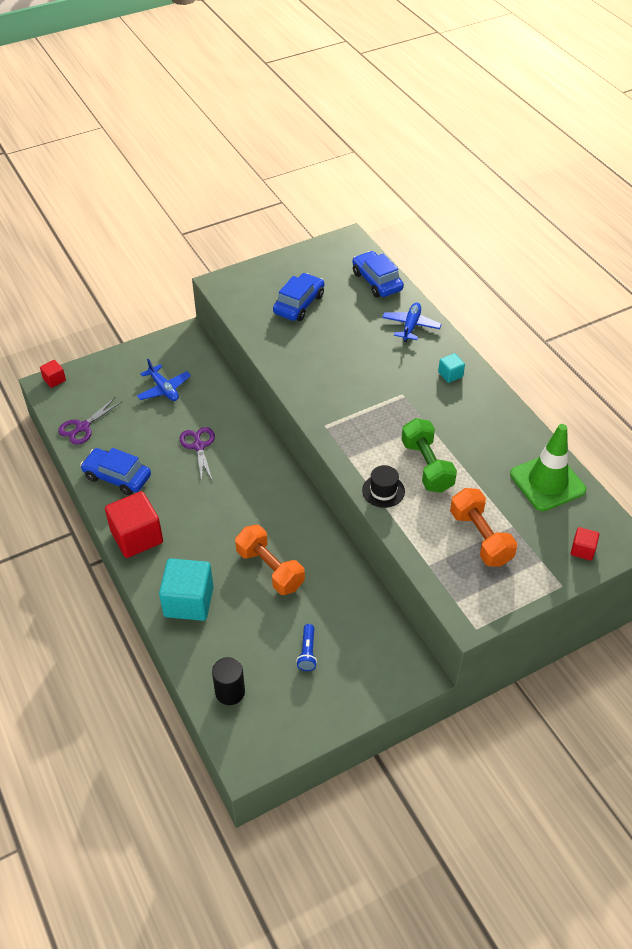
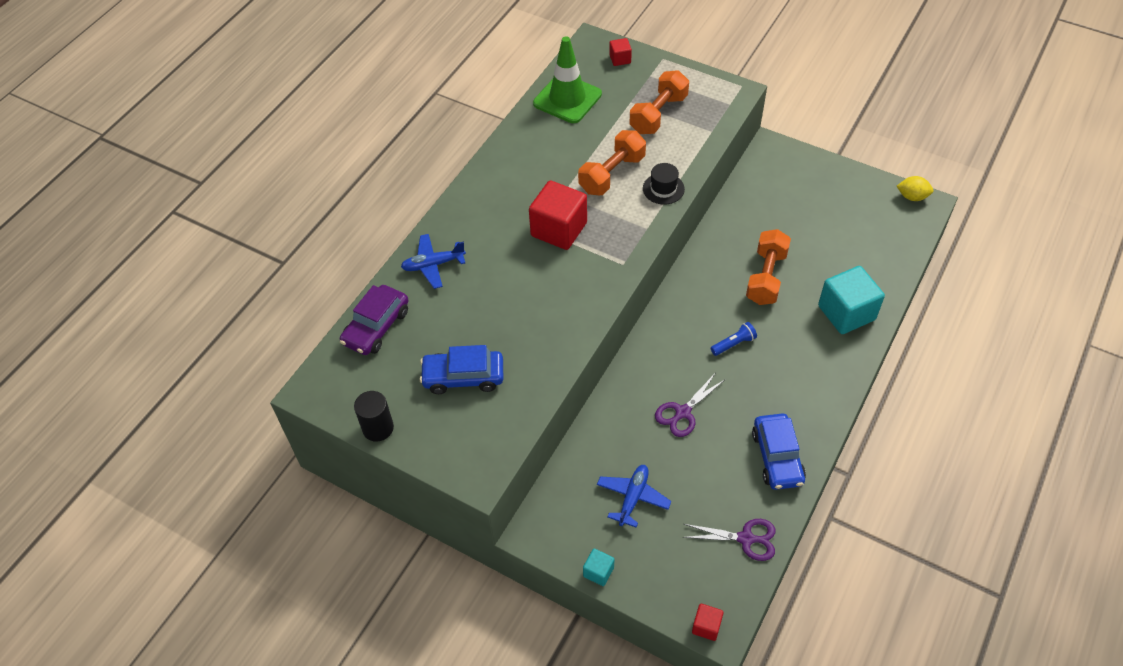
camera: 120 degrees left, 5 degrees up
red cube [105,491,163,558] -> red cube moved to [529,181,587,250]
black cylinder [212,657,245,705] -> black cylinder moved to [354,391,394,442]
blue flashlight [296,624,317,671] -> blue flashlight moved to [711,322,757,356]
blue car [352,251,404,297] -> purple car [340,285,409,355]
green dumbbell [401,418,457,493] -> orange dumbbell [578,130,646,195]
turquoise cube [438,353,465,383] -> turquoise cube moved to [583,549,614,586]
none -> yellow lemon [897,176,933,201]

